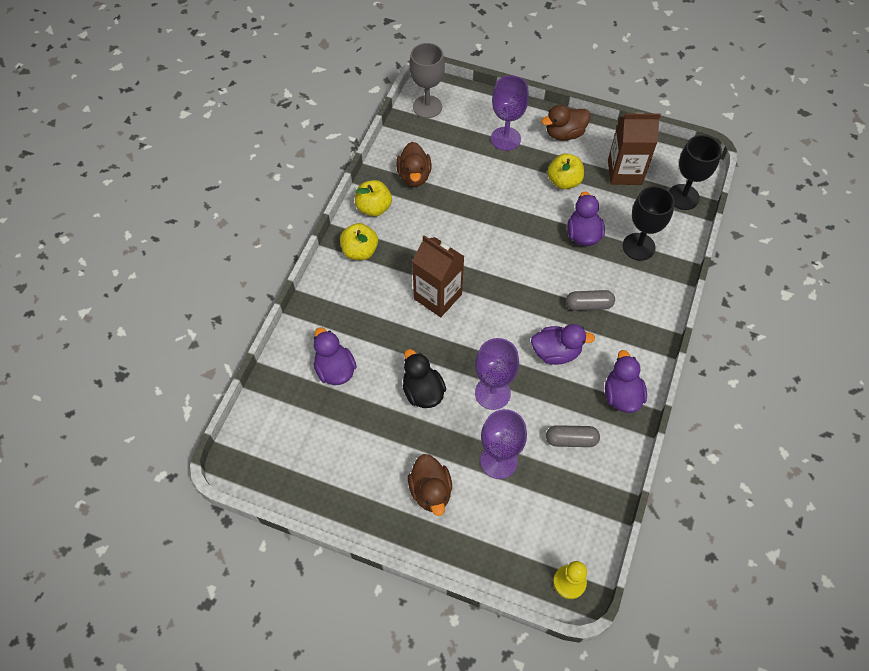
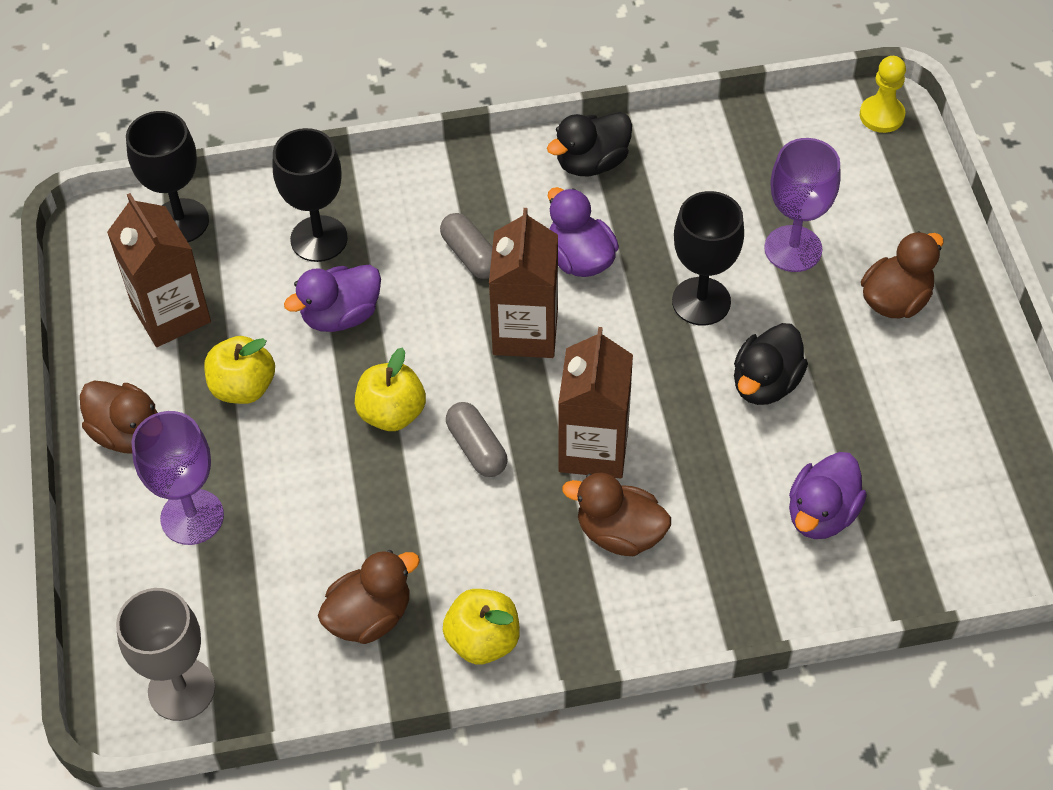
camera: 120 degrees left, 5 degrees down
yellow apple [340,223,378,260] -> yellow apple moved to [355,347,426,431]
purple goblet [475,338,519,410] -> black goblet [672,191,744,325]
grey capsule [546,425,600,447] -> grey capsule moved to [446,402,508,477]
purple duck [605,350,647,413] -> black duck [547,112,632,176]
none -> brown carton [489,208,558,358]
none -> brown duck [562,473,671,556]

